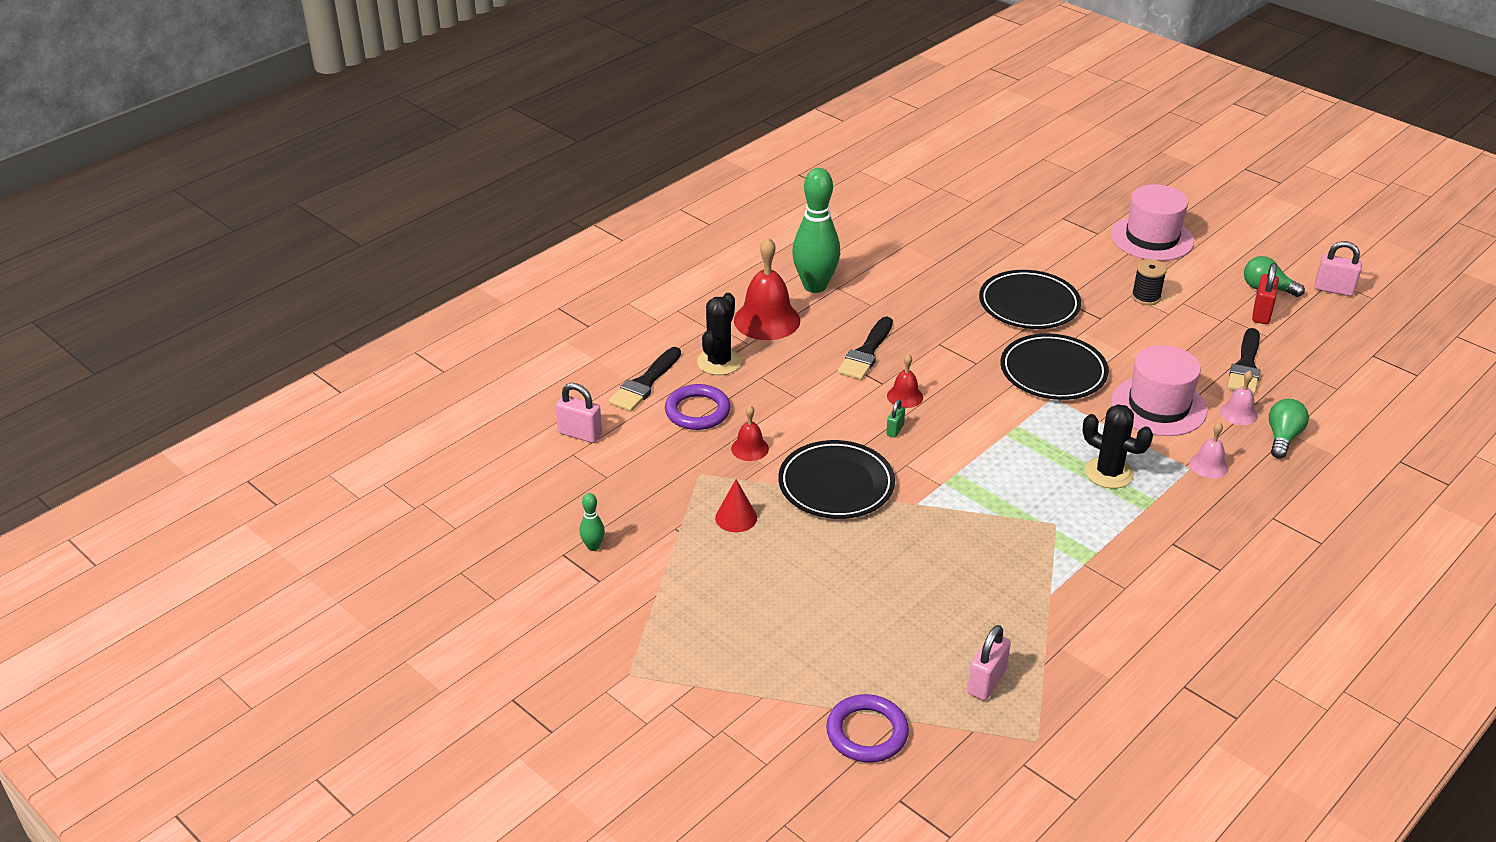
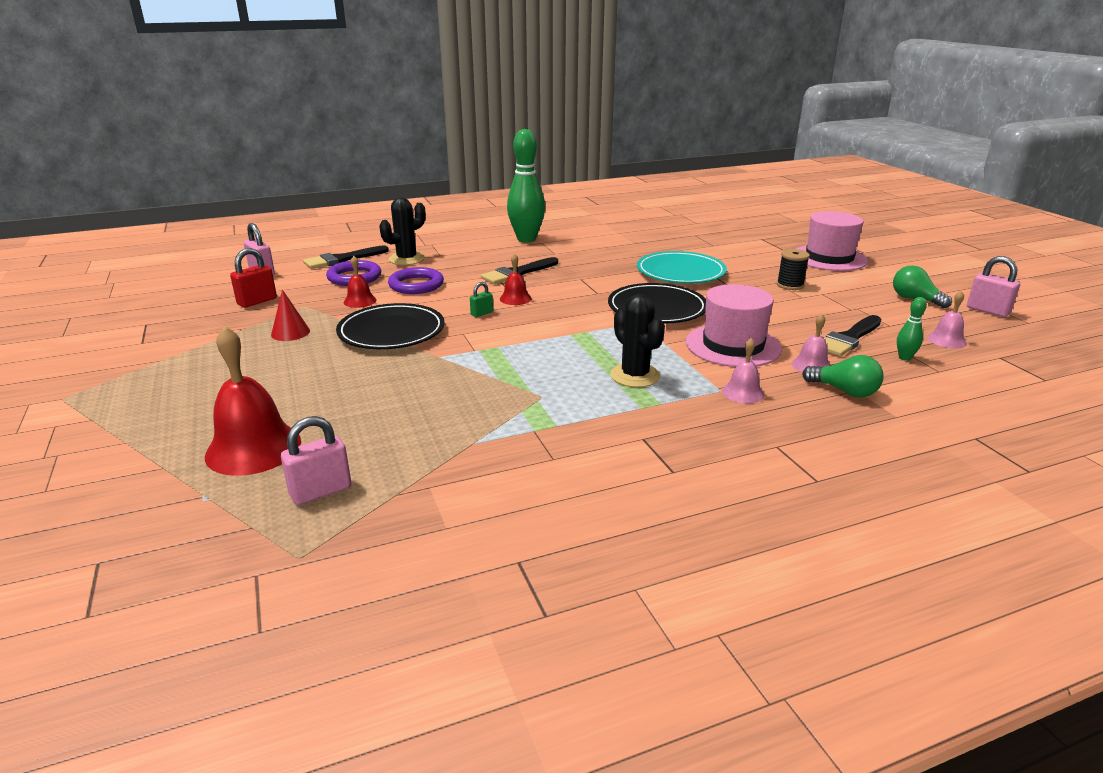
camera: 25 degrees right, 10 degrees down
green bowling pin [580,493,605,551] -> green bowling pin moved to [897,297,927,361]
red bell [734,237,800,340] -> red bell moved to [205,326,301,476]
purple ring [826,694,909,763] -> purple ring moved to [388,267,444,294]
black plate [979,270,1081,329] -> turquoise plate [637,251,727,284]
red padlock [1252,263,1279,324] -> red padlock moved to [230,248,277,308]
green light bulb [1269,399,1309,459] -> green light bulb turned 75 degrees clockwise [802,355,884,397]
none -> pink bell [927,291,967,349]

